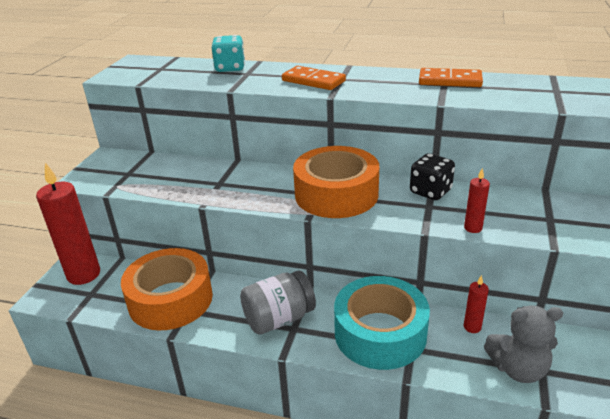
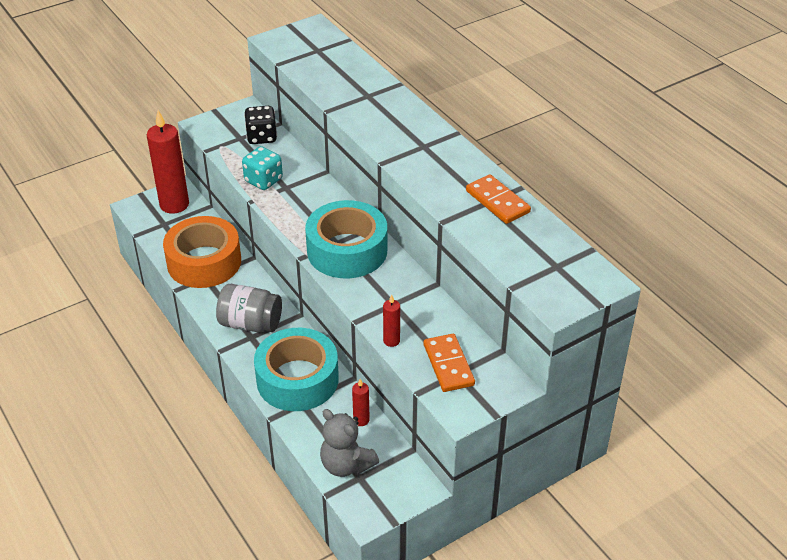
camera: 40 degrees right, 10 degrees up
turquoise dice [212,35,245,72] -> turquoise dice moved to [242,146,283,190]
orange domino [282,66,346,90] -> orange domino moved to [424,334,475,392]
orange tape [293,146,379,218] -> turquoise tape [305,200,387,278]
black dice [410,153,455,200] -> black dice moved to [244,106,277,144]

